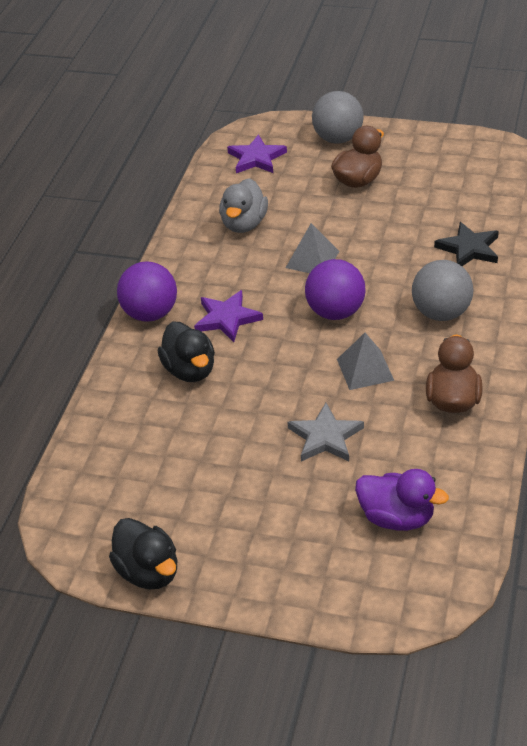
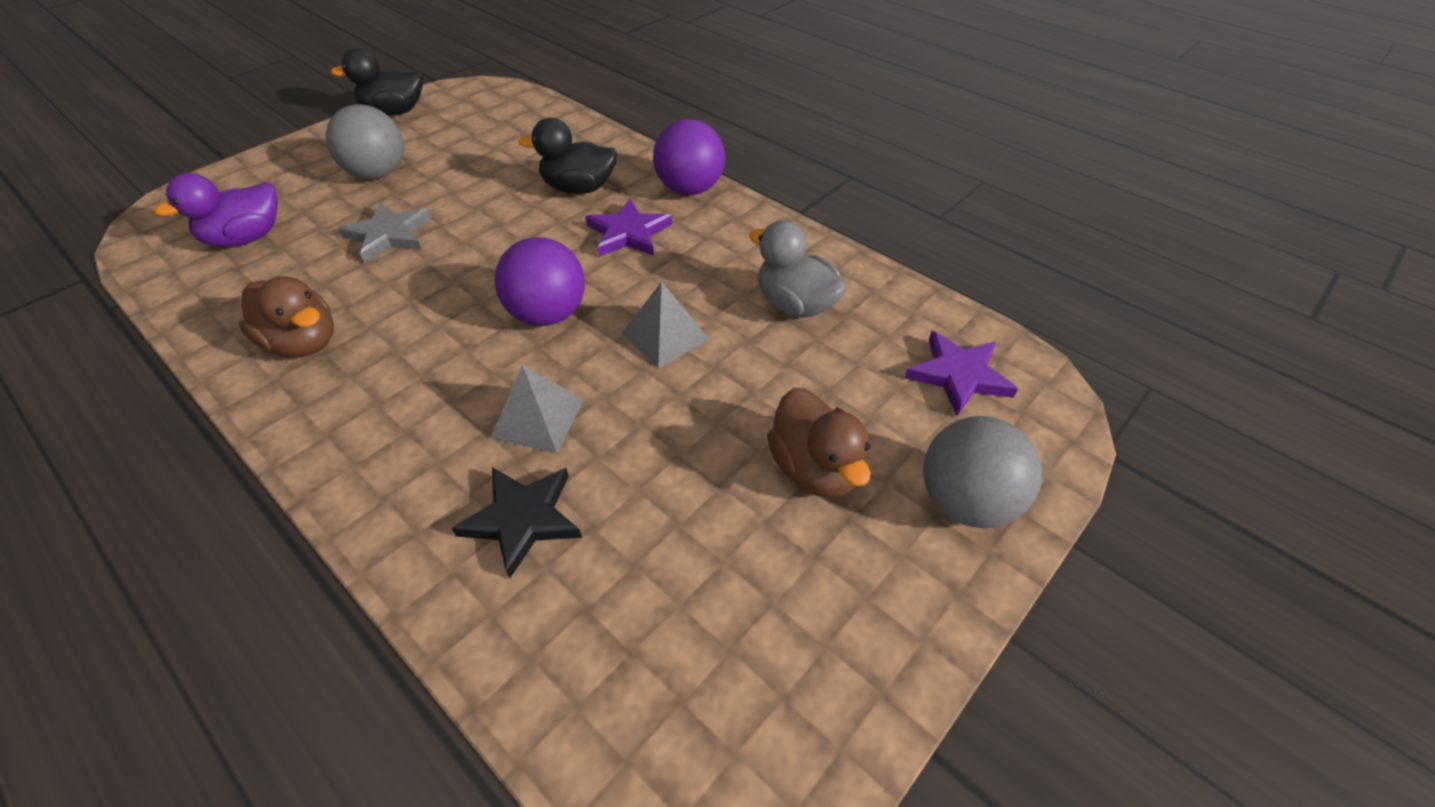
camera: 115 degrees right, 5 degrees up
grey pyramid [337,333,394,390] -> grey pyramid moved to [490,365,584,453]
grey ball [412,260,474,321] -> grey ball moved to [326,104,404,179]

